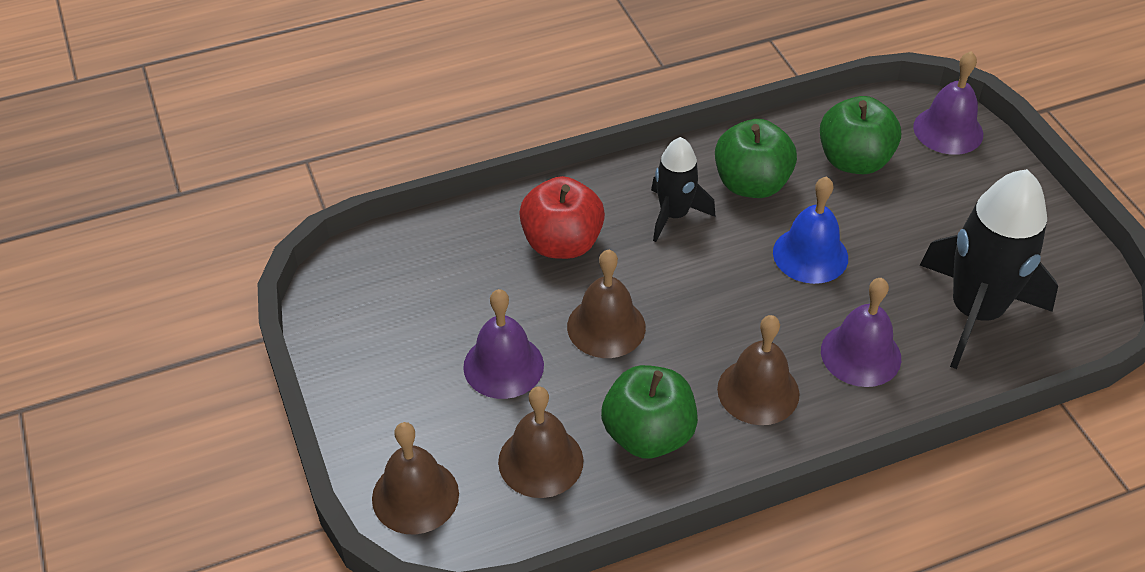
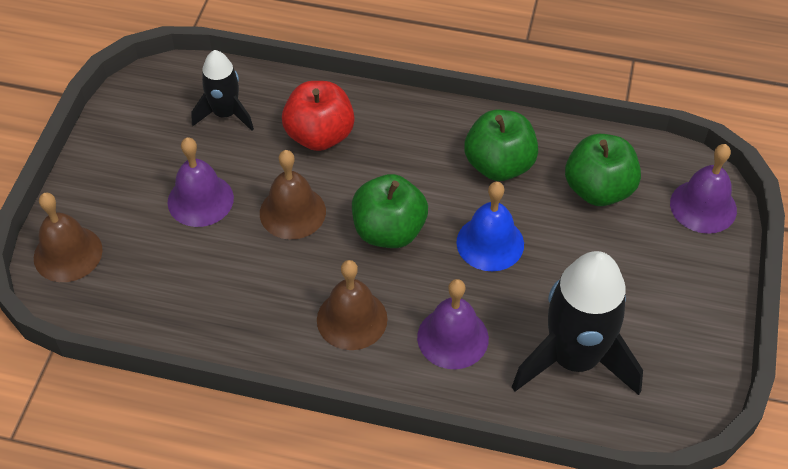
camera: 35 degrees right, 5 degrees up
brown bell [498,386,584,498] -> none
green apple [601,365,698,459] -> green apple moved to [352,174,428,248]
black rocket [651,137,716,242] -> black rocket moved to [192,50,254,131]

